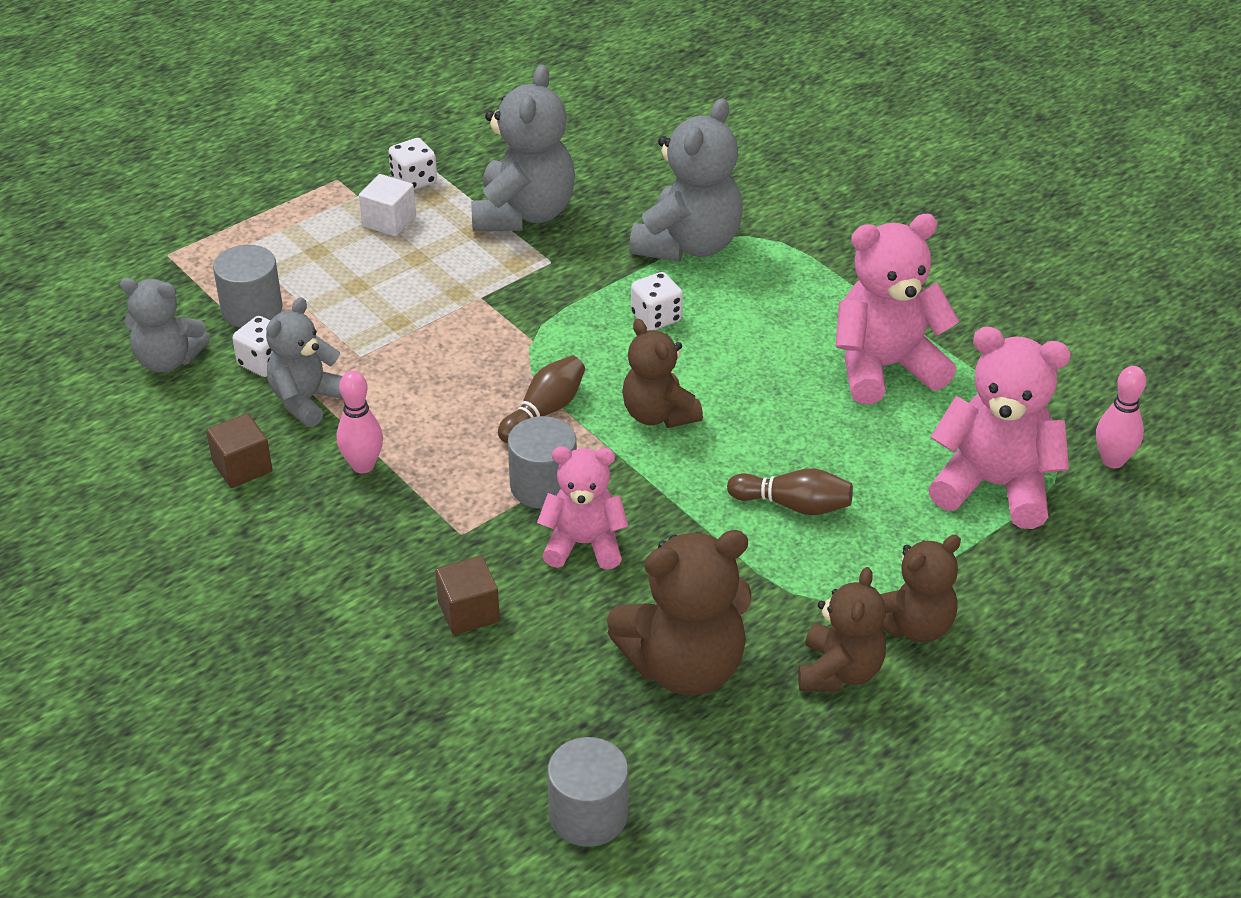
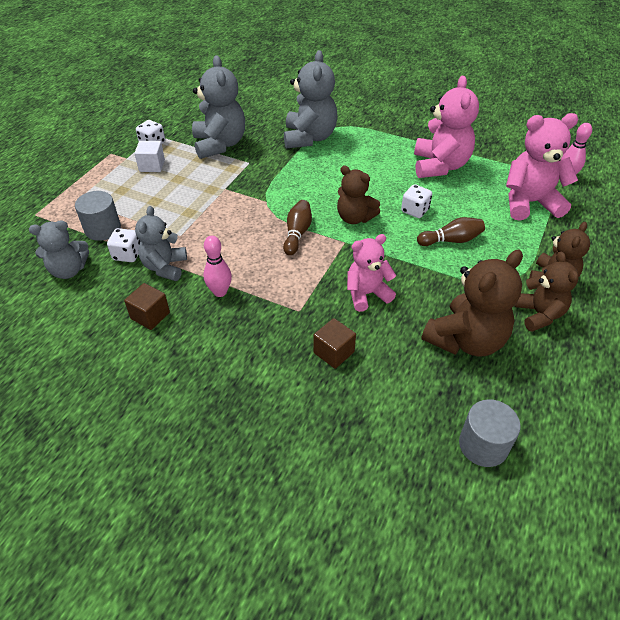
camera: 25 degrees left, 5 degrees up
grey cylinder [508,416,577,509] -> none
white dice [631,272,683,330] -> white dice moved to [401,184,432,218]
pink teddy bear [835,214,960,404] -> pink teddy bear turned 135 degrees clockwise [414,76,479,178]

